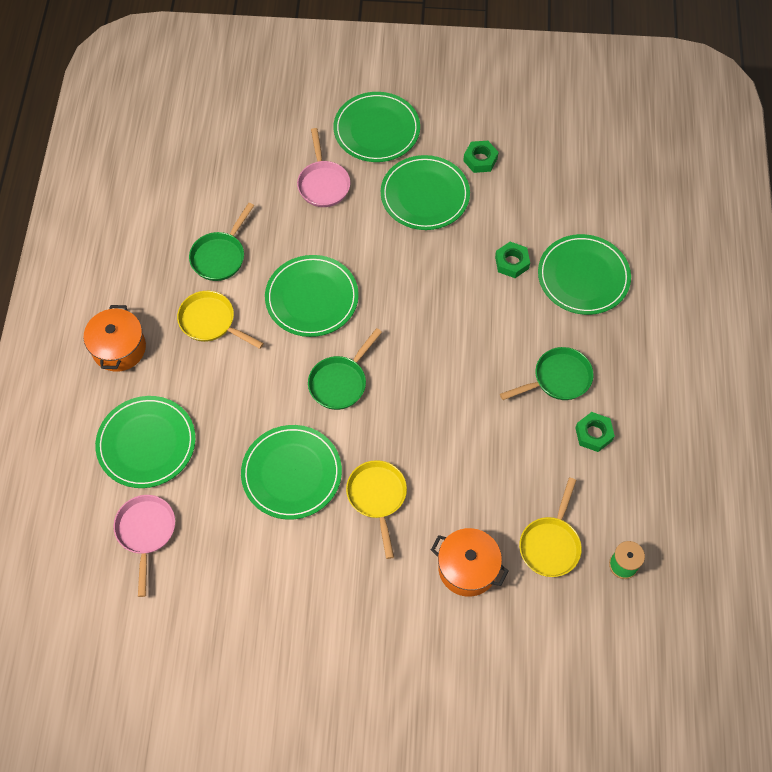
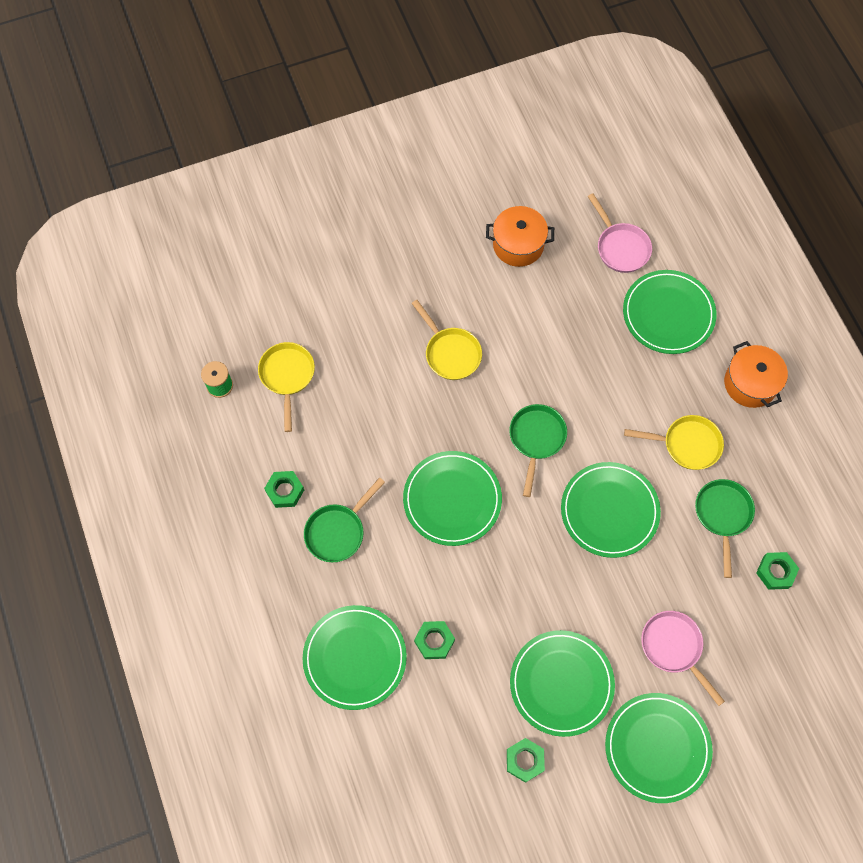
camera: 155 degrees right, 5 degrees up
green plate [241,425,342,520] -> green plate moved to [403,451,502,546]
orange pot [431,528,509,597] -> orange pot moved to [486,206,554,267]
none -> green nut [756,552,799,590]

